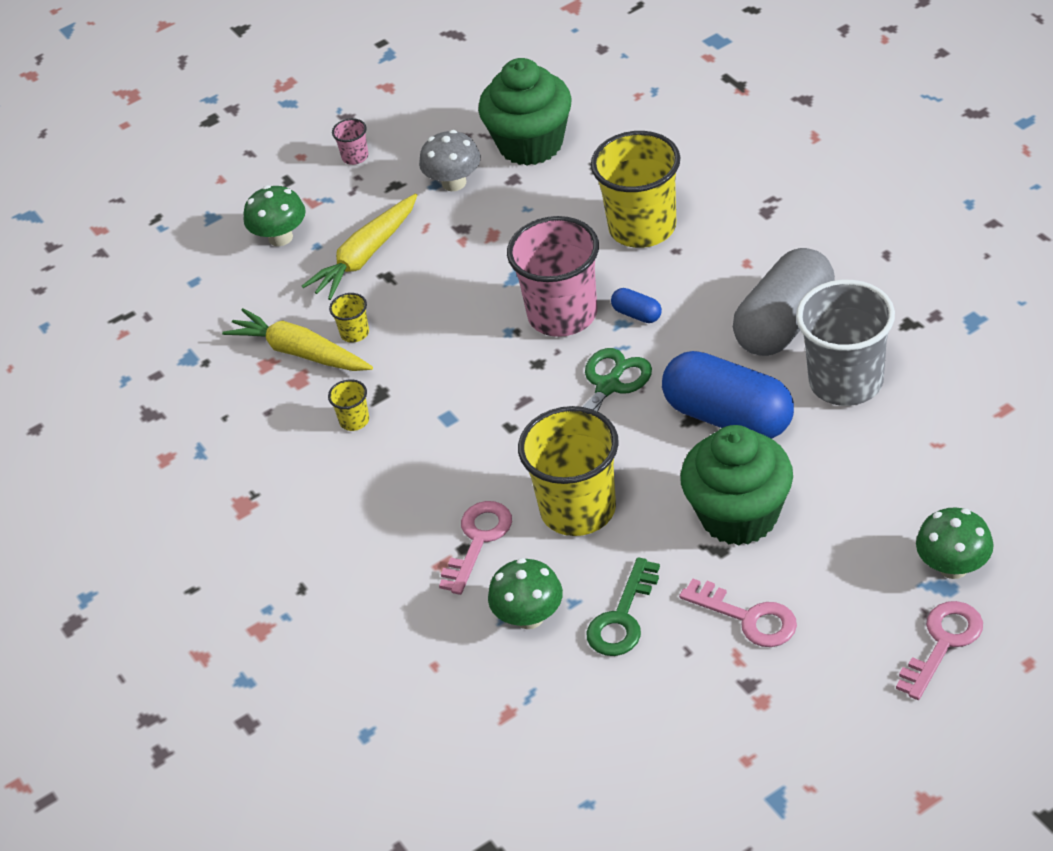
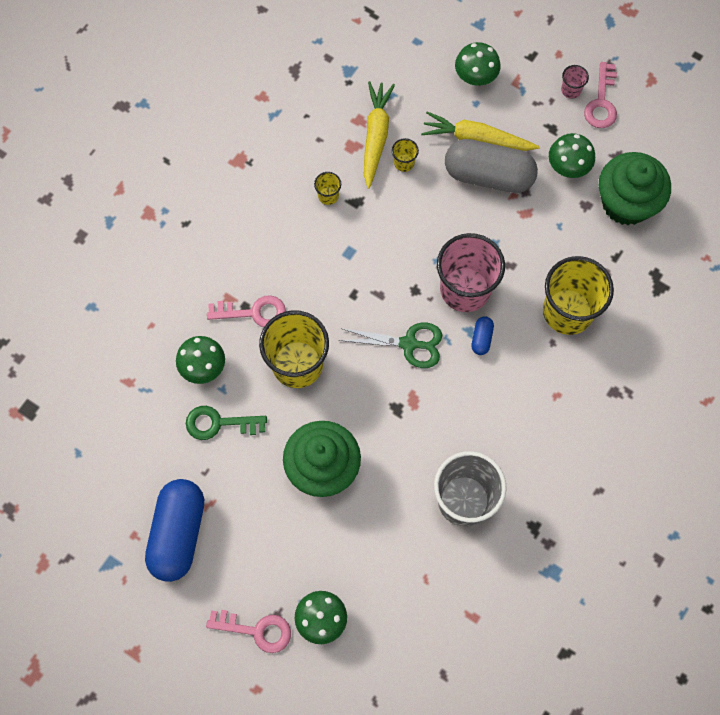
camera: 60 degrees right, 25 degrees up
grey mushroom [419,130,481,191] -> green mushroom [549,133,595,178]
blue capsule [662,351,794,439] -> blue capsule moved to [145,479,204,582]
pink key [679,579,797,647] -> pink key moved to [584,62,617,128]
grey capsule [733,248,835,356] -> grey capsule moved to [445,139,538,193]

